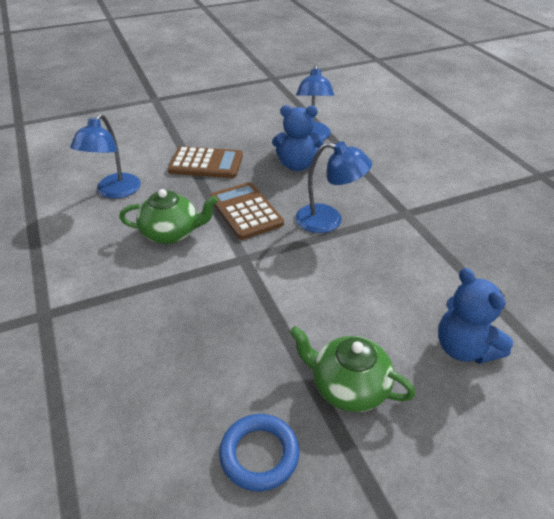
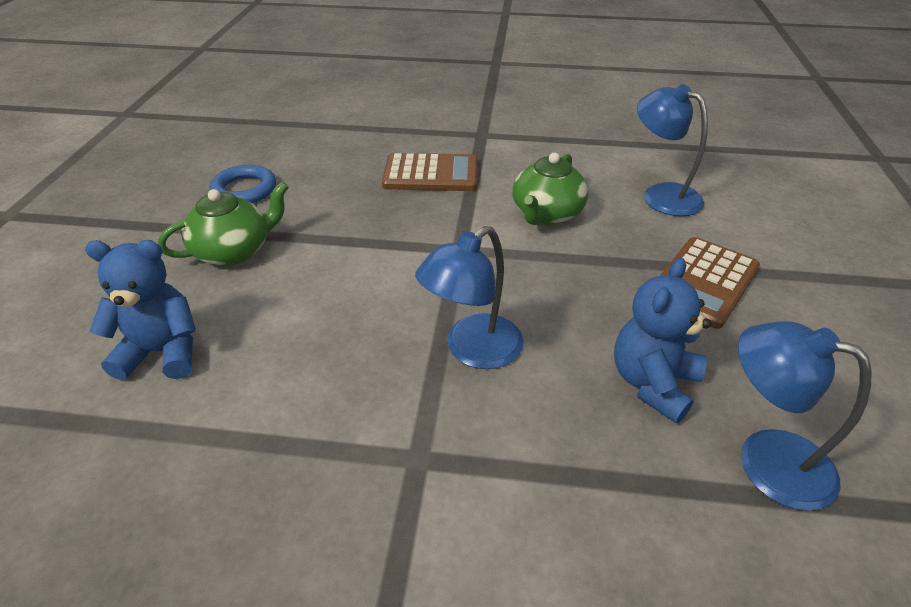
camera: 120 degrees right, 0 degrees up
brown calculator [210,182,284,240] -> brown calculator moved to [382,153,478,191]

